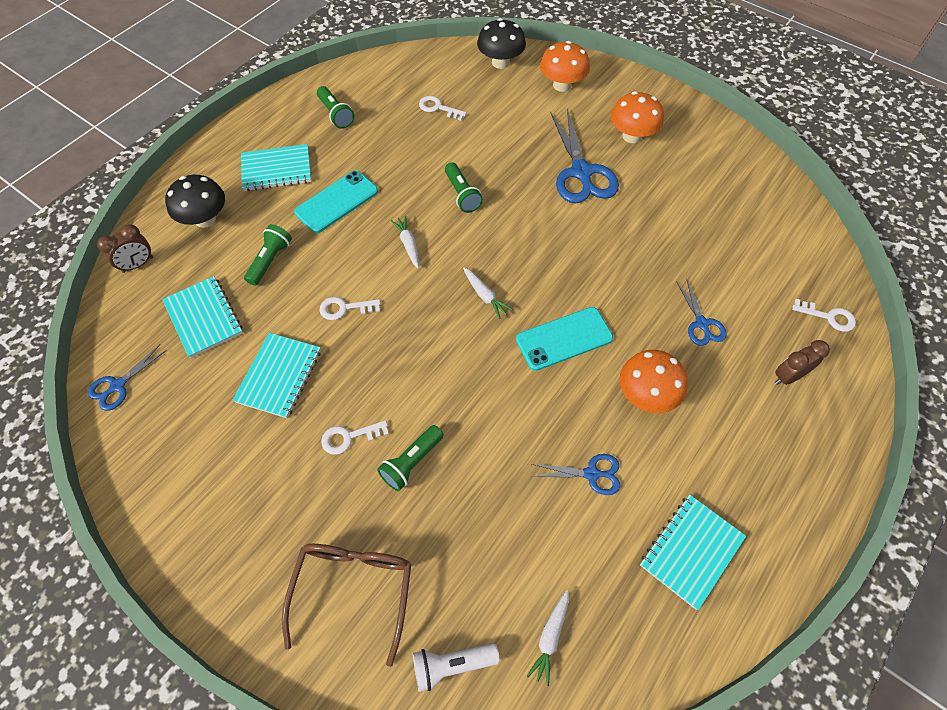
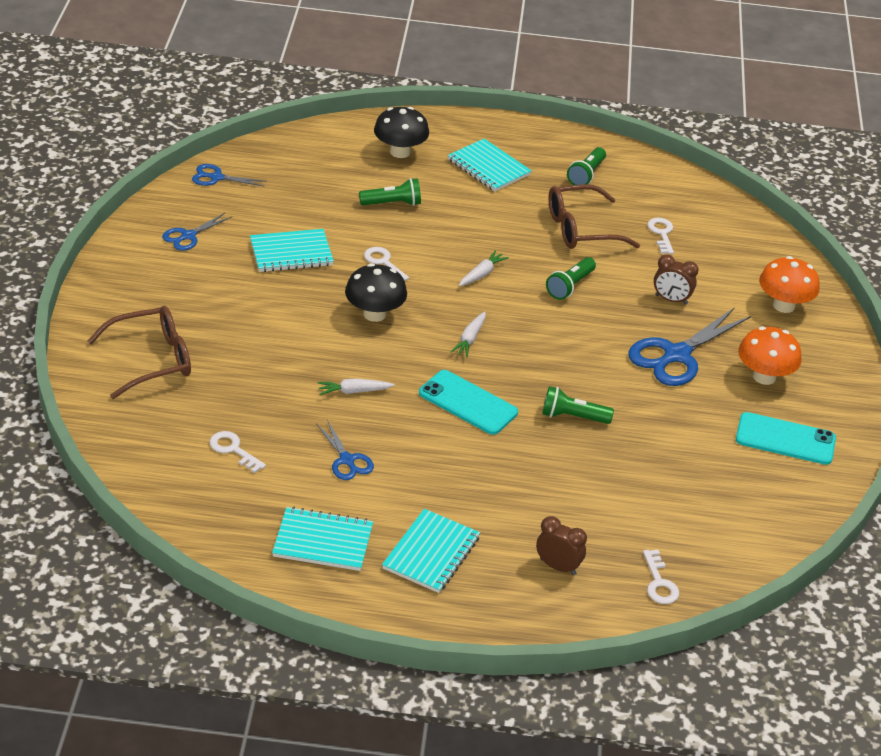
camera: 55 degrees right, 20 degrees down
brown clock [97,224,153,273] -> brown clock moved to [654,254,699,305]
turquoise notebook [162,276,243,358] -> turquoise notebook moved to [382,509,480,593]
turquoise phone [294,170,378,233] -> turquoise phone moved to [736,412,836,465]
white key [321,420,389,455] -> white key moved to [209,431,266,473]
green flashlight [377,425,444,491] -> green flashlight moved to [542,386,614,424]
white flashlight [413,643,500,692] -> none
black mushroom [477,18,526,69] -> black mushroom moved to [345,263,407,322]
white carrot [526,590,569,686] -> white carrot moved to [317,378,395,395]
orange mushroom [620,350,688,413] -> none
blue scissors [676,280,727,346] -> blue scissors moved to [162,213,231,251]
none -> brown glasses [548,184,640,249]

